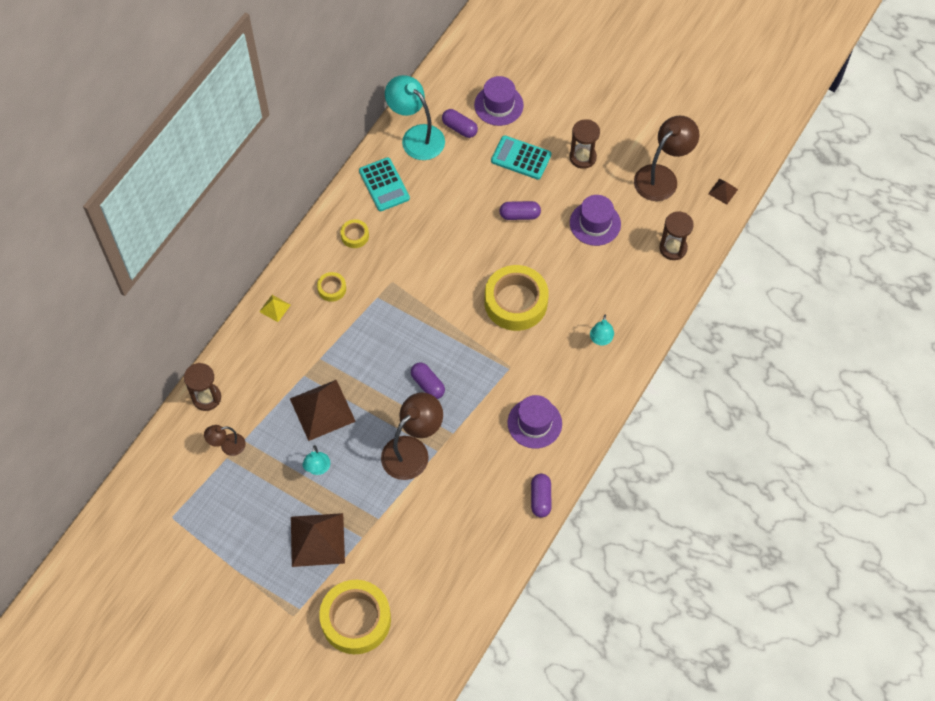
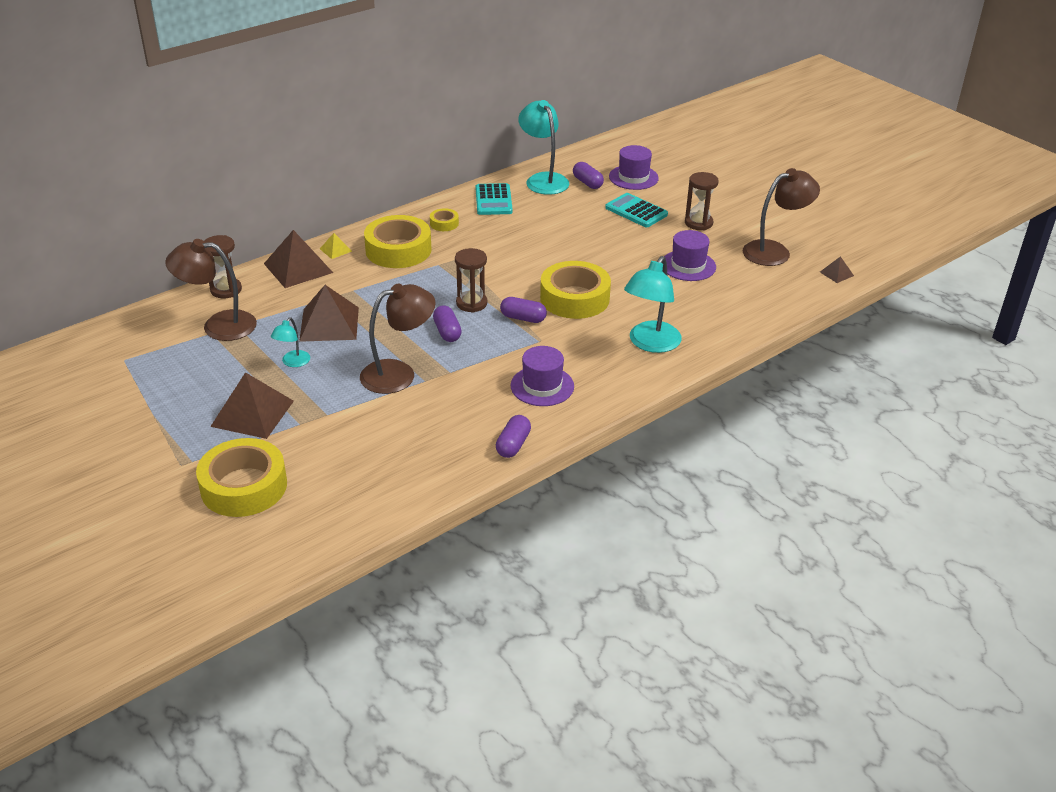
camera: 20 degrees right, 25 degrees down
brown lamp [204,425,246,456] -> brown lamp [165,239,257,341], size x1.93
yellow tape [317,272,346,302] -> yellow tape [364,215,432,268], size x2.21
purple capsule [500,201,541,220] -> purple capsule moved to [500,297,547,323]
turquoise lamp [590,315,614,345] -> turquoise lamp [624,256,681,353], size x1.93
brown hourglass [659,211,694,260] -> brown hourglass moved to [455,248,487,313]
none -> brown pyramid [264,230,333,288]

